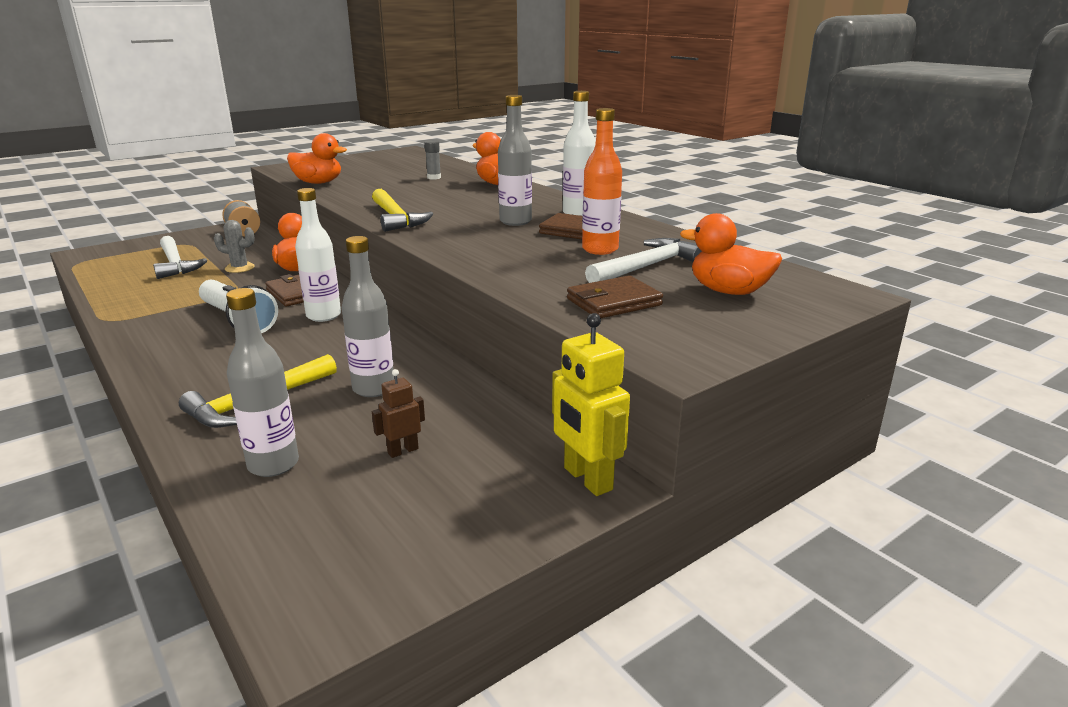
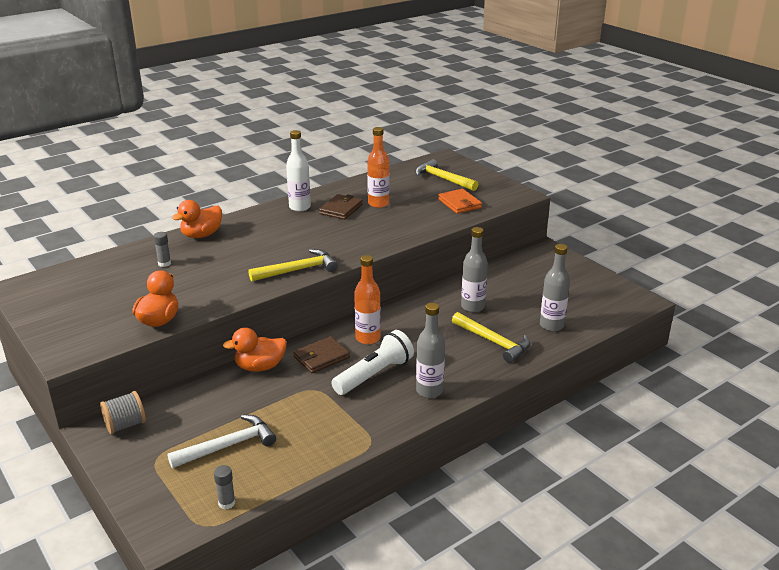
camera: 90 degrees left, 5 degrees up
grey cactus [214,220,255,273] -> none
white bottle [295,188,341,322] -> orange bottle [354,255,381,344]
brown robot [372,369,425,458] -> none
grey bottle [498,95,532,226] -> grey bottle moved to [416,303,445,398]
yellow robot [552,313,630,496] -> none
brown wallet [567,275,663,318] -> orange wallet [438,189,482,214]
white hammer [585,238,702,283] -> none
orange duck [680,213,782,295] -> yellow hammer [415,159,478,191]
none -> grey glue stick [214,465,235,509]

